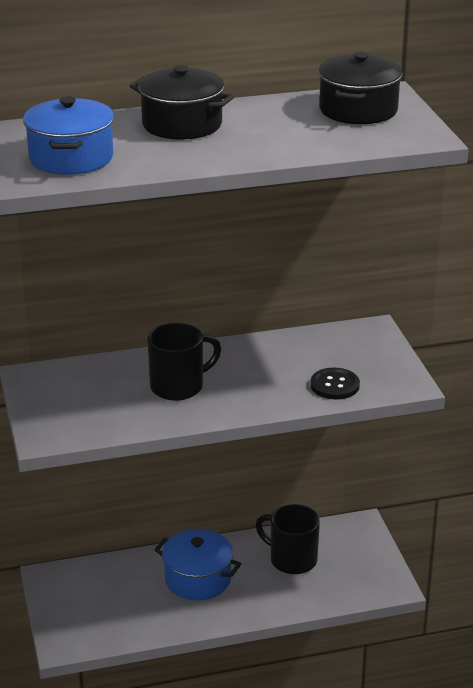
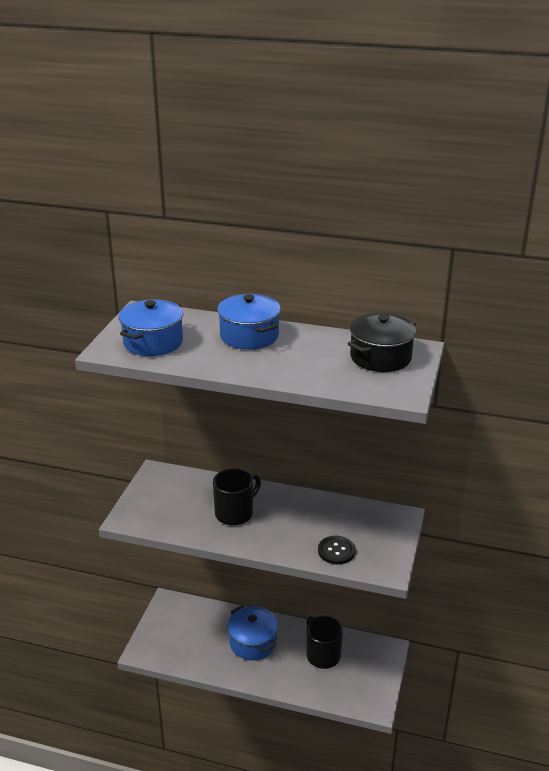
camera: 30 degrees right, 0 degrees up
black pot [130,65,234,140] -> blue pot [217,294,281,350]
black mug [147,323,221,401] -> black mug turned 45 degrees counterclockwise [213,469,261,526]

